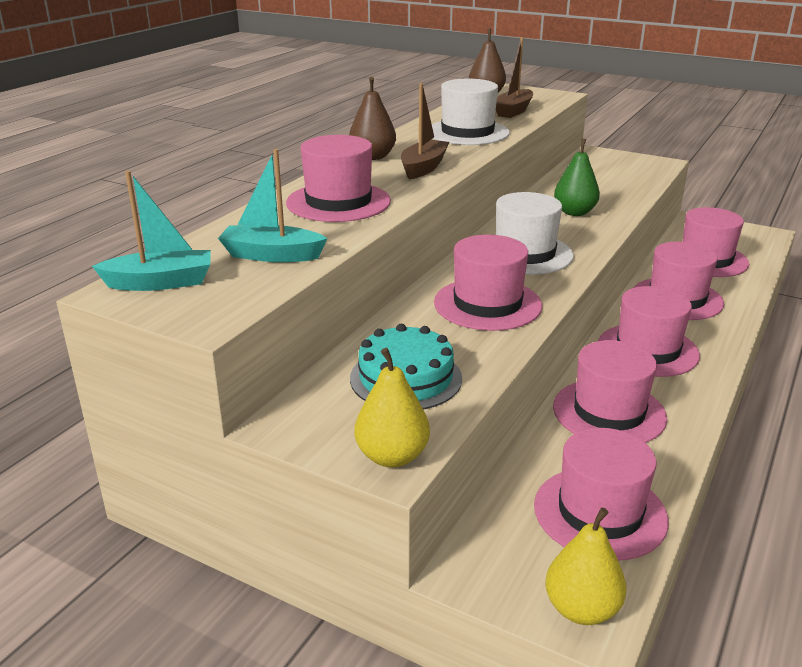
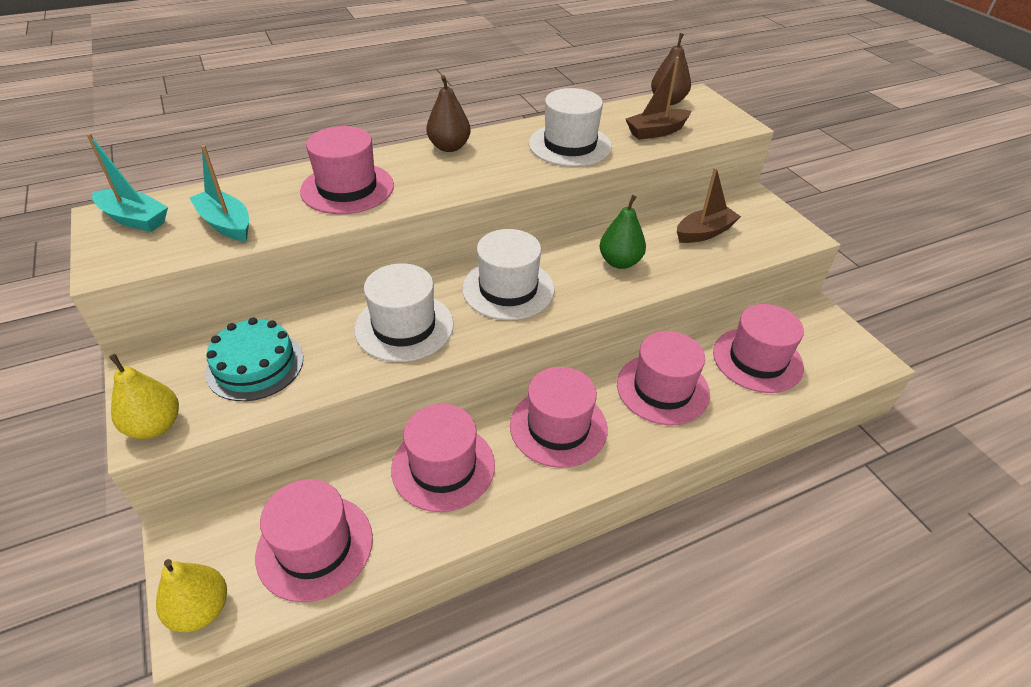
camera: 35 degrees right, 15 degrees up
brown boat [401,83,449,179] -> brown boat moved to [677,167,741,243]
pink hat [434,235,542,331] -> white hat [354,263,454,362]

